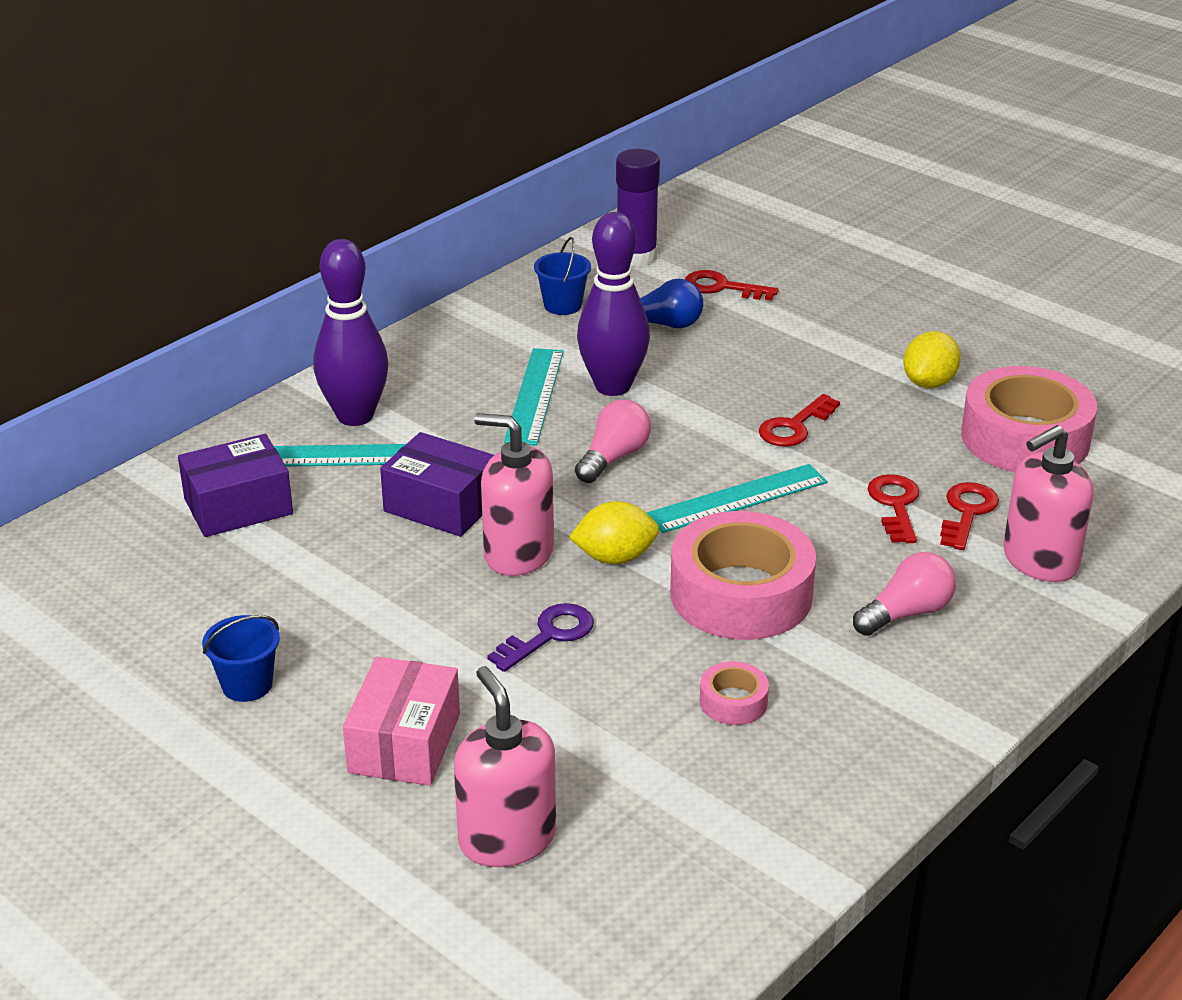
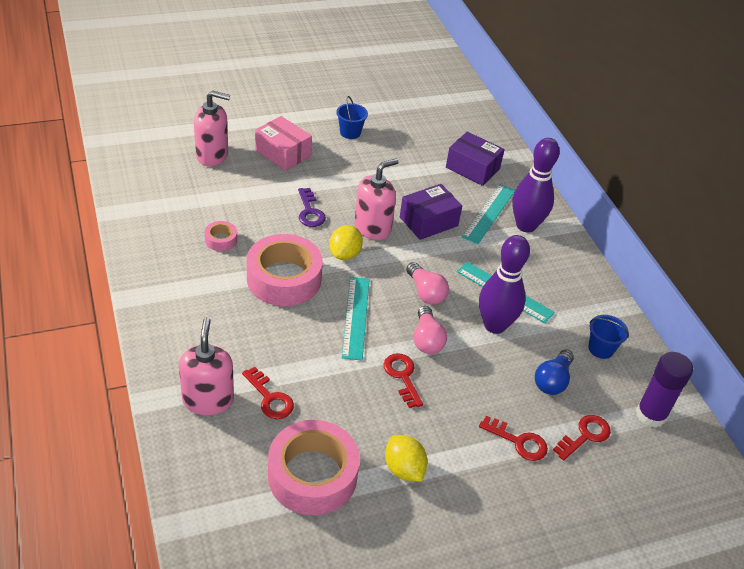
camera: 115 degrees right, 10 degrees up
purple box [178,434,293,537] -> purple box turned 60 degrees counterclockwise [446,132,505,186]
pink light bulb [853,552,956,636] -> pink light bulb moved to [413,306,447,354]
red key [867,474,919,543] -> red key moved to [479,416,548,461]

